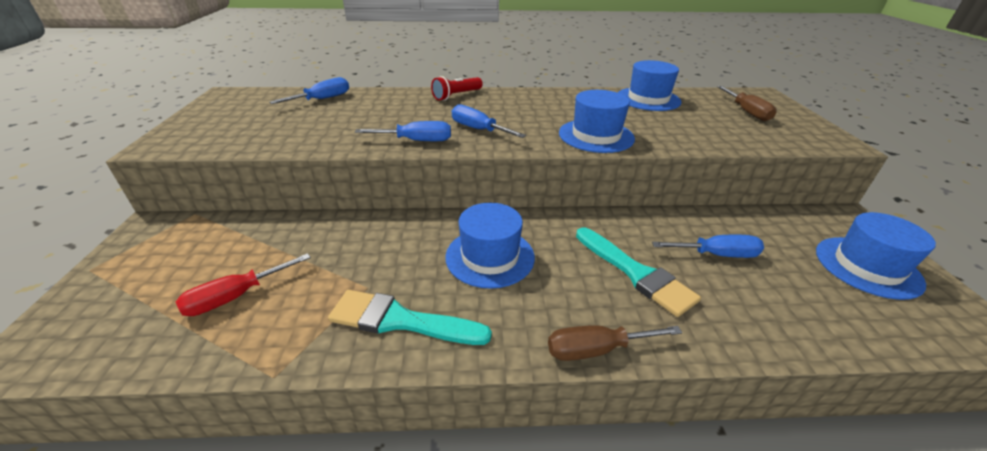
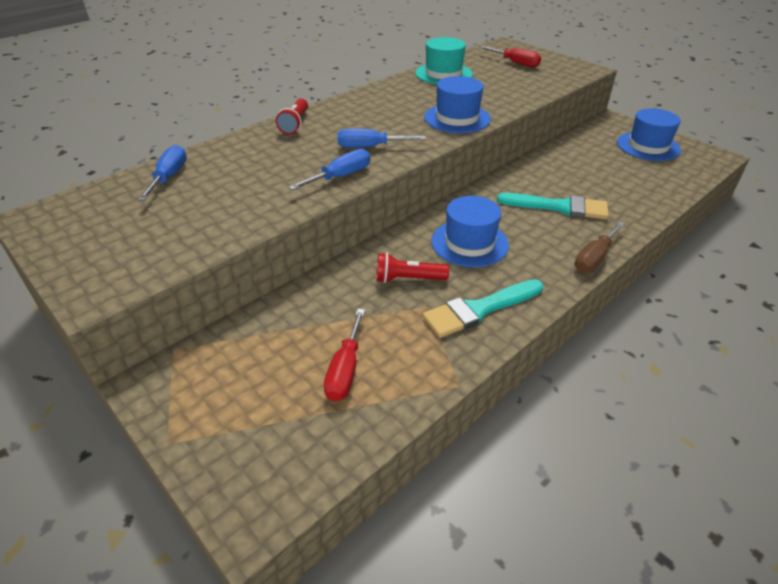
camera: 40 degrees left, 5 degrees up
blue hat [618,60,681,111] -> turquoise hat [415,37,473,84]
blue screwdriver [652,235,764,258] -> none
brown screwdriver [717,86,777,121] -> red screwdriver [480,46,541,67]
none -> red flashlight [377,253,449,283]

